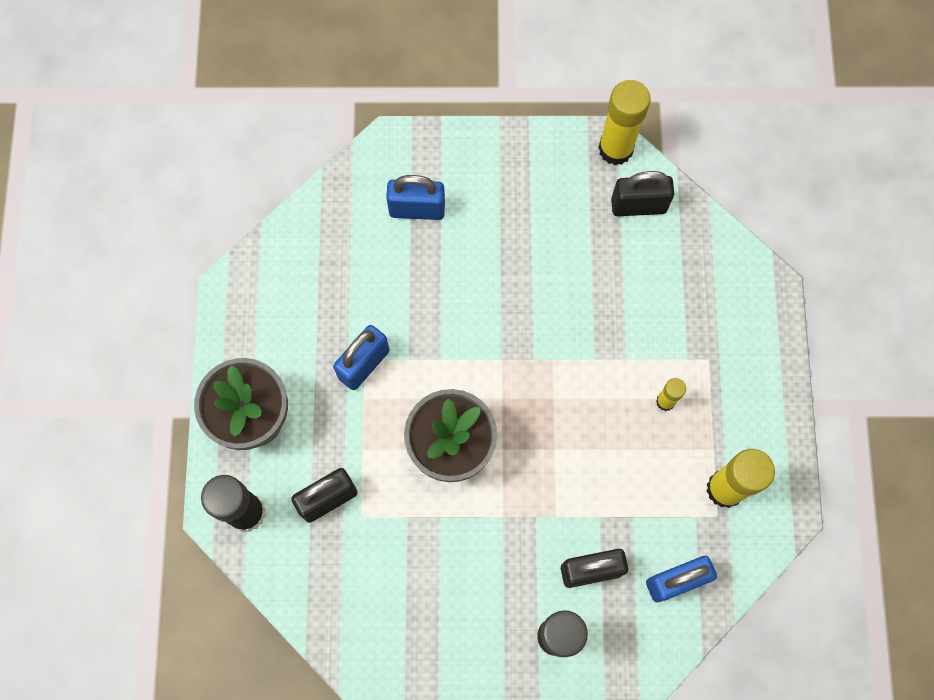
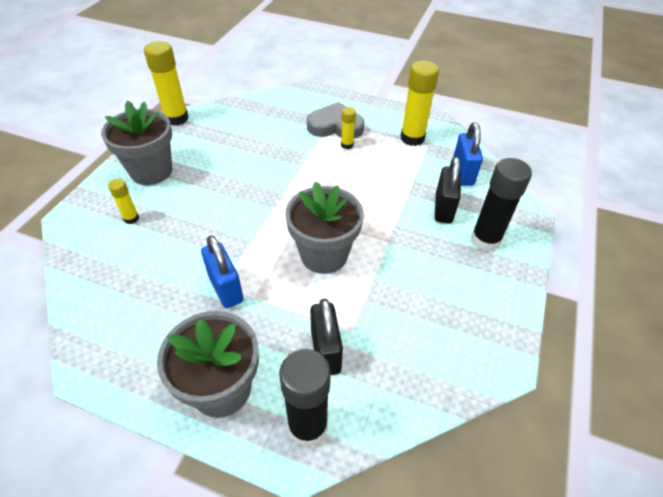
camera: 70 degrees left, 25 degrees down
blue padlock [386,175,445,220] -> yellow glue stick [108,179,139,224]
black padlock [611,171,674,216] -> none
none -> grey flower pot [101,101,172,185]
none -> grey heart [307,102,364,139]

